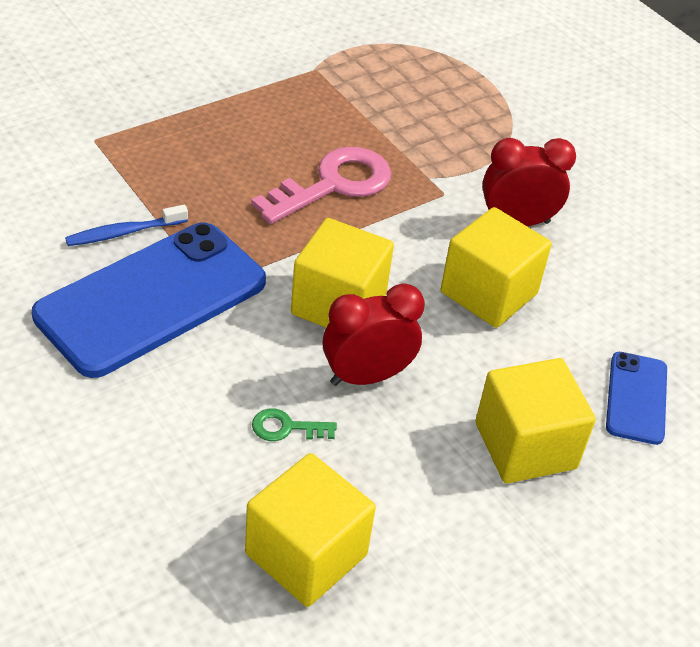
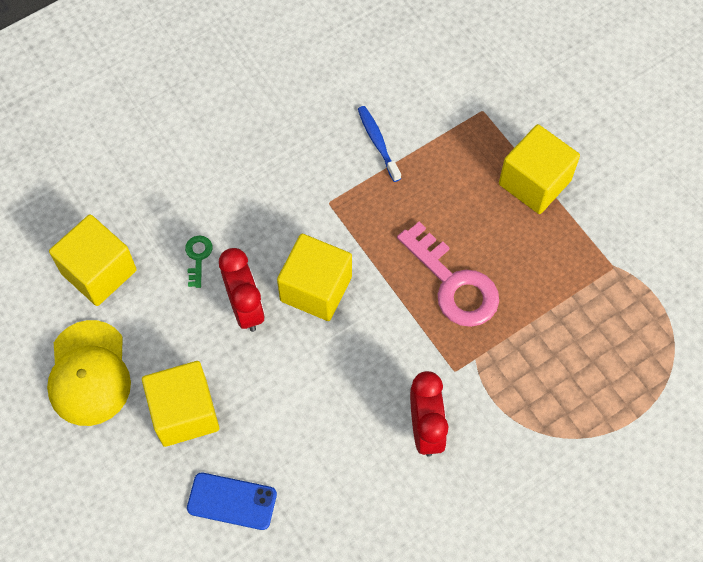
camera: 95 degrees right, 20 degrees up
blue phone [32,222,266,378] -> none
yellow cube [441,207,552,328] -> yellow cube moved to [499,124,580,214]
none -> yellow cap [47,320,131,426]

